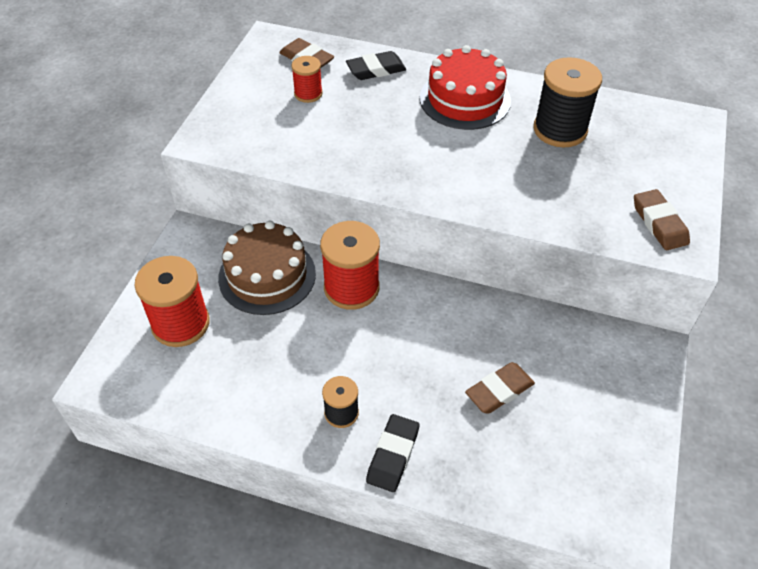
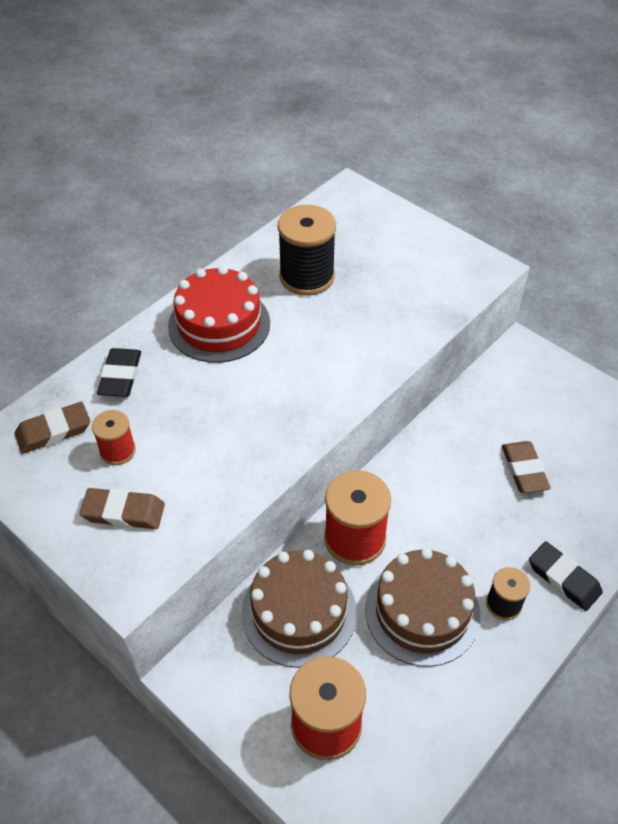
camera: 65 degrees left, 0 degrees up
brown eraser [634,189,690,250] -> brown eraser moved to [79,488,165,529]
none -> brown cake [365,548,481,667]

